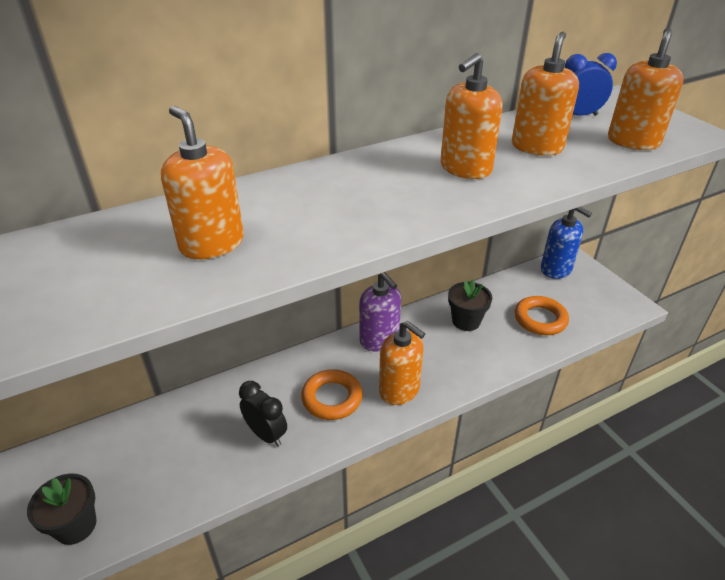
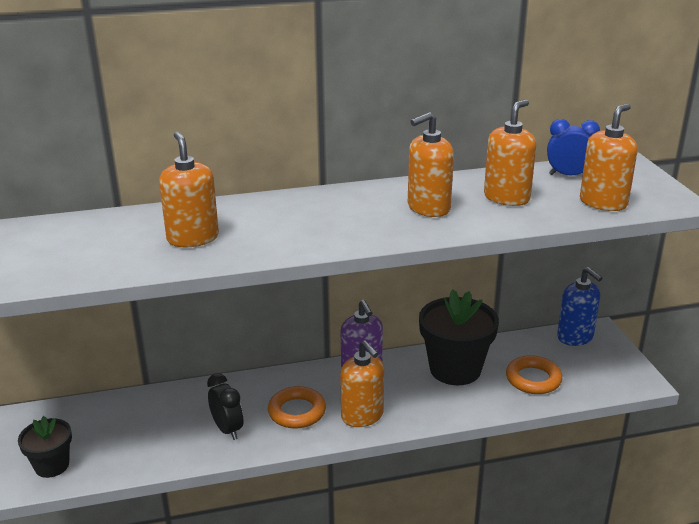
camera: 15 degrees right, 10 degrees down
black flower pot [448,280,492,331] -> black flower pot [419,290,499,385], size x1.77

